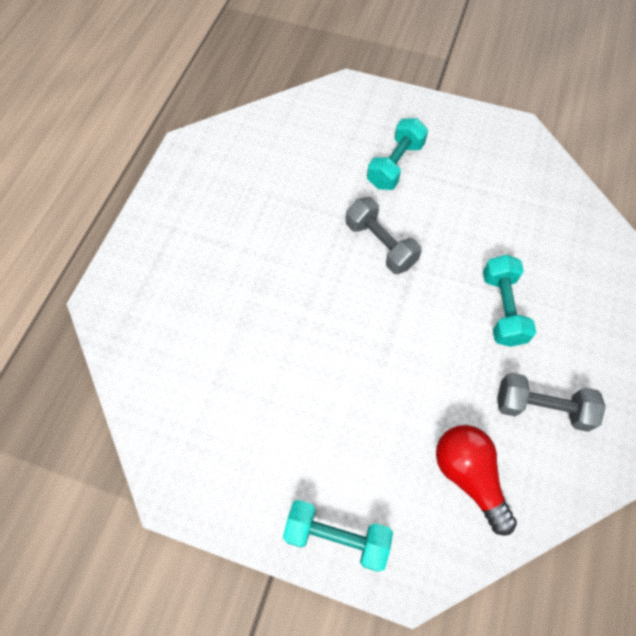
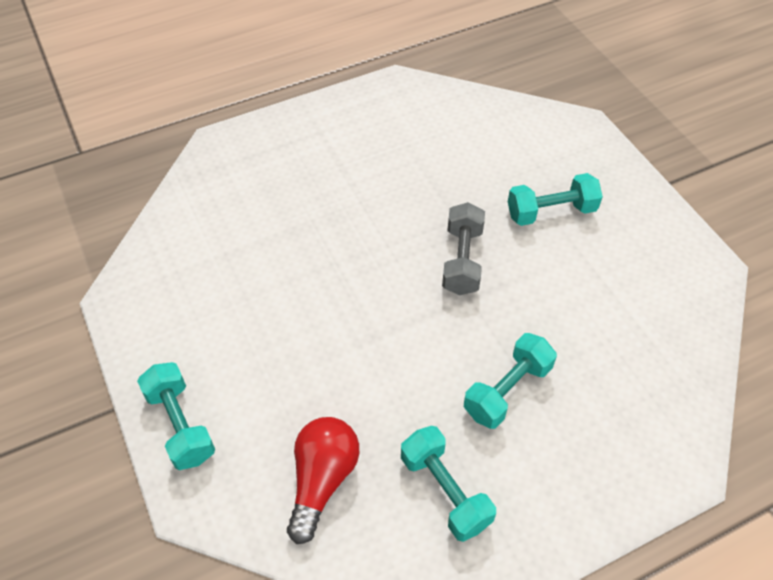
camera: 45 degrees right, 10 degrees down
grey dumbbell [497,373,606,432] -> turquoise dumbbell [401,426,496,542]

